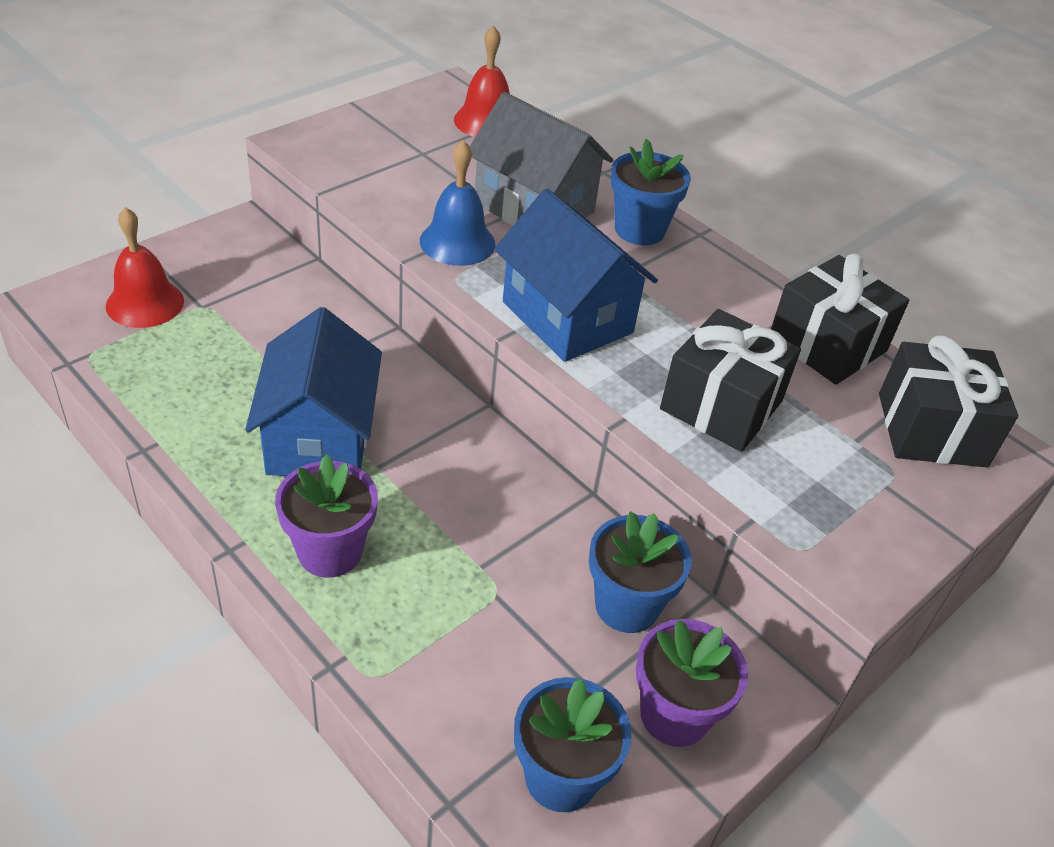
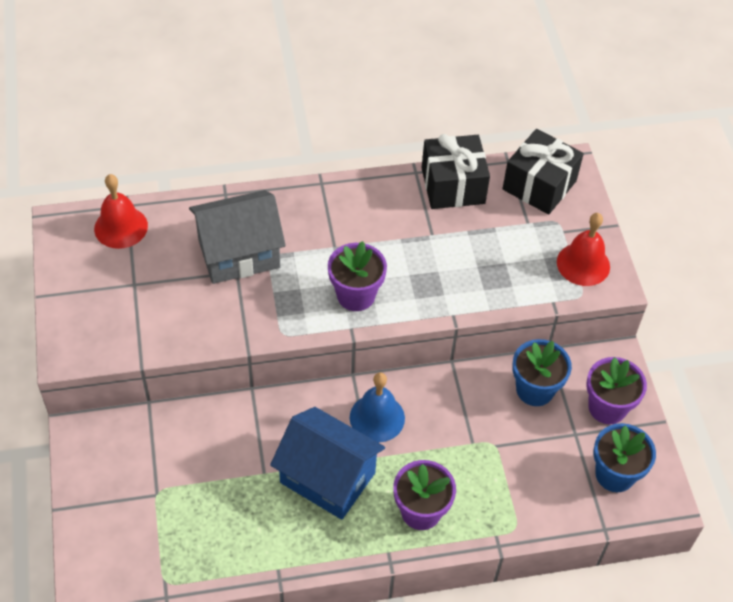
camera: 55 degrees left, 10 degrees up
red bell [106,207,184,328] -> red bell moved to [557,213,610,286]
blue bell [420,140,495,266] -> blue bell moved to [350,372,405,442]
blue house [494,189,658,362] -> purple flower pot [328,241,387,311]
blue flower pot [611,139,691,245] -> none
black gift [660,309,801,452] -> none

